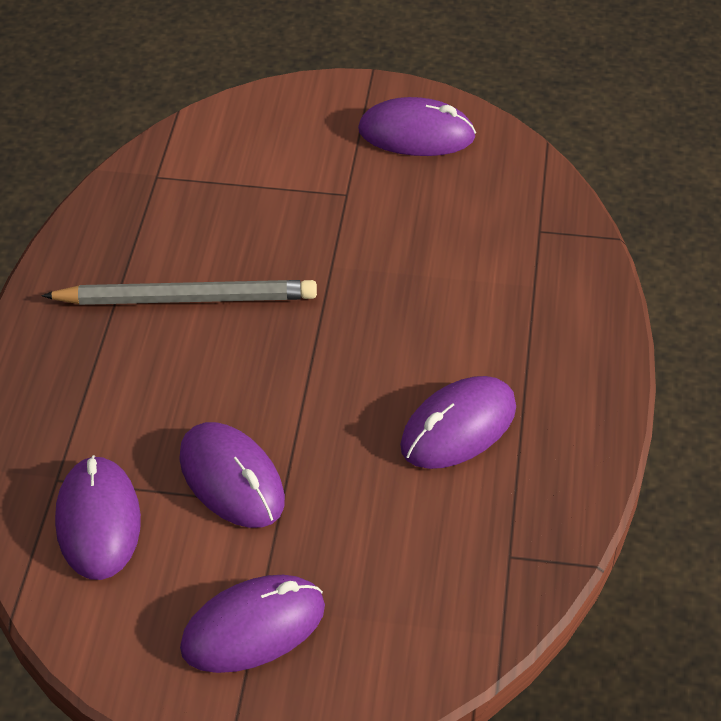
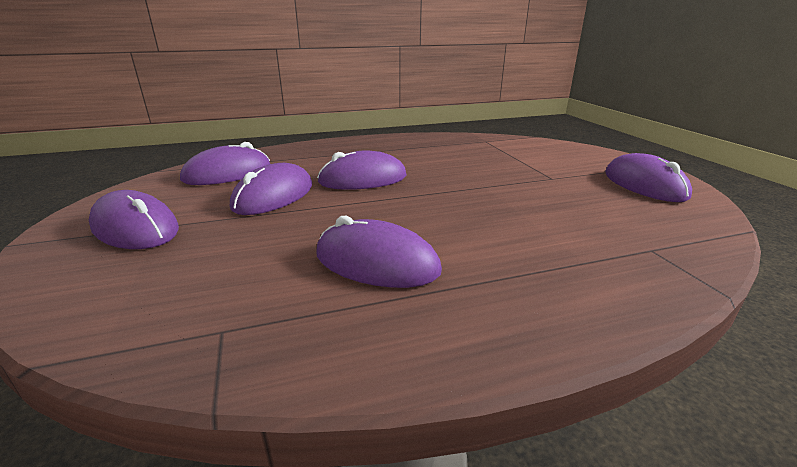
camera: 65 degrees right, 20 degrees down
grey pencil [41,280,317,305] -> none
none -> purple mouse [317,150,406,190]

